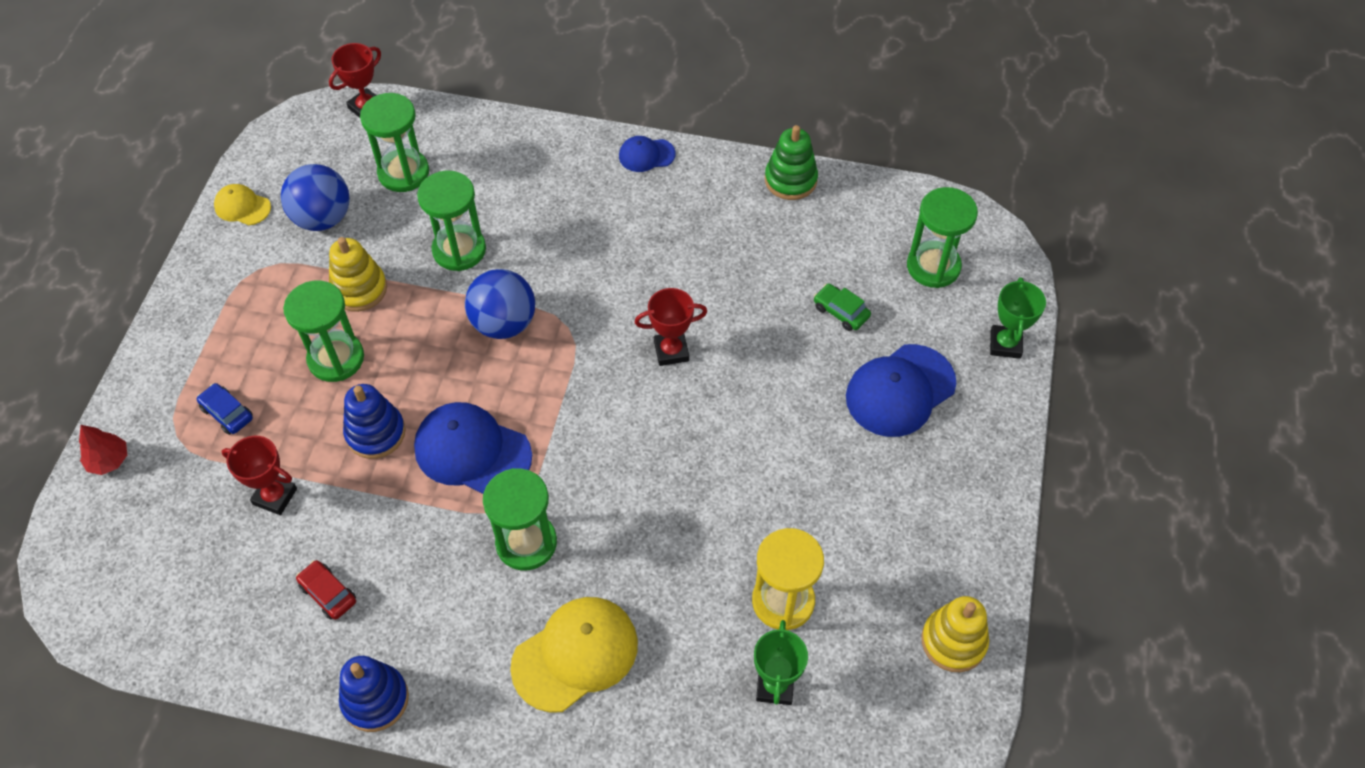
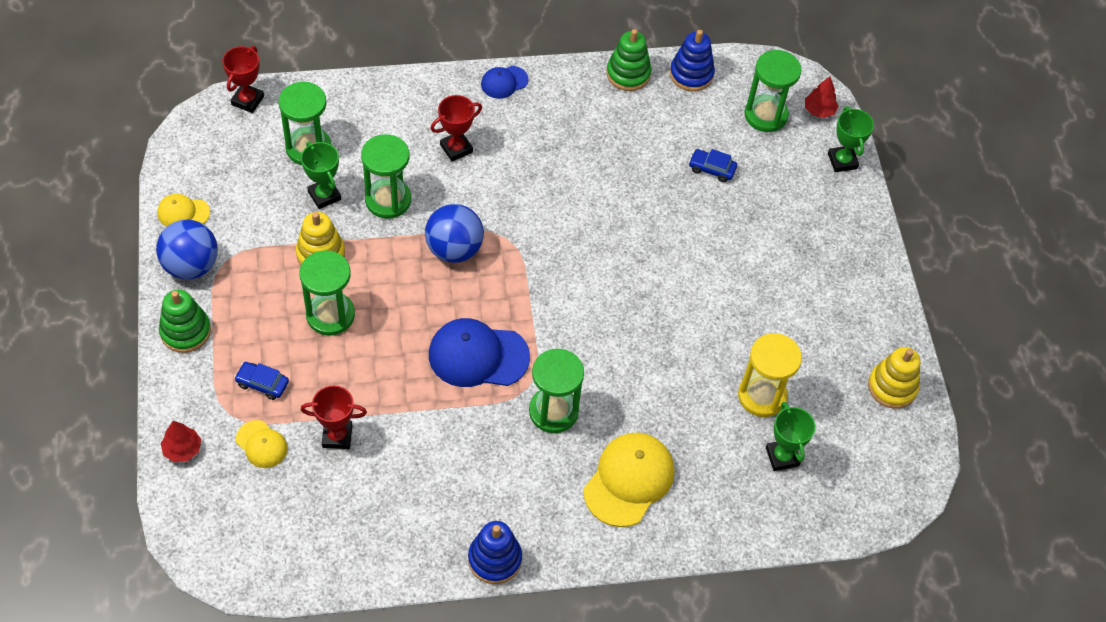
camera: 25 degrees left, 0 degrees up
blue ball [281,164,350,231] -> blue ball moved to [156,220,218,280]
red car [296,560,356,620] -> none
blue stacking toy [343,384,405,459] -> blue stacking toy moved to [670,30,715,91]
red trophy [635,288,707,366] -> red trophy moved to [430,95,482,162]
green car [814,284,871,331] -> blue car [689,149,737,182]
blue cap [846,344,956,437] -> none
none -> green stacking toy [159,290,211,353]
none -> yellow cap [236,420,287,468]
none -> green trophy [301,142,341,209]
none -> red tree [805,76,838,118]

